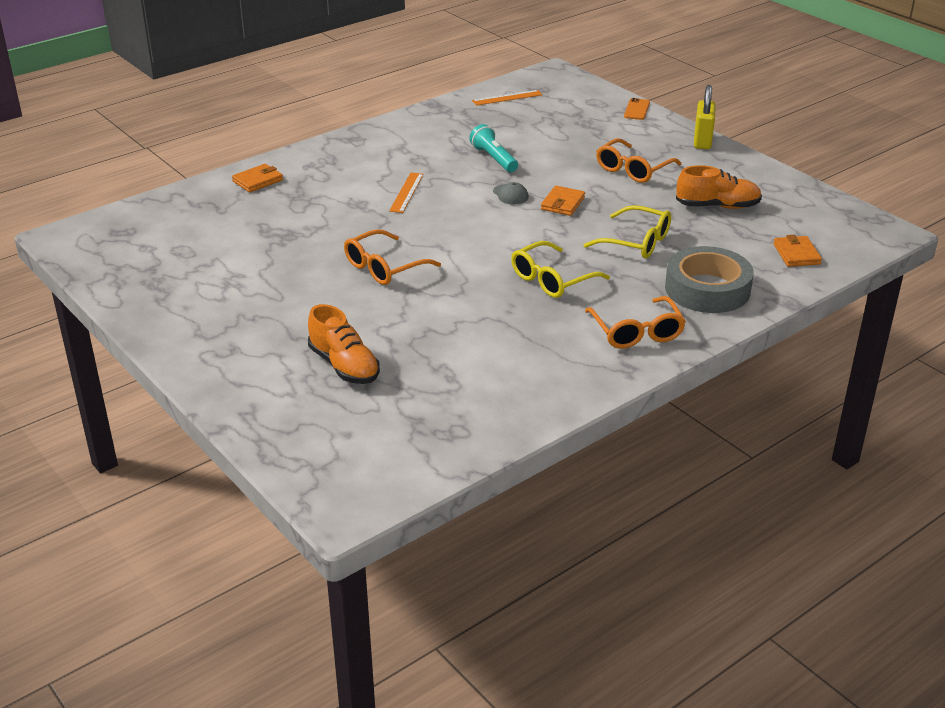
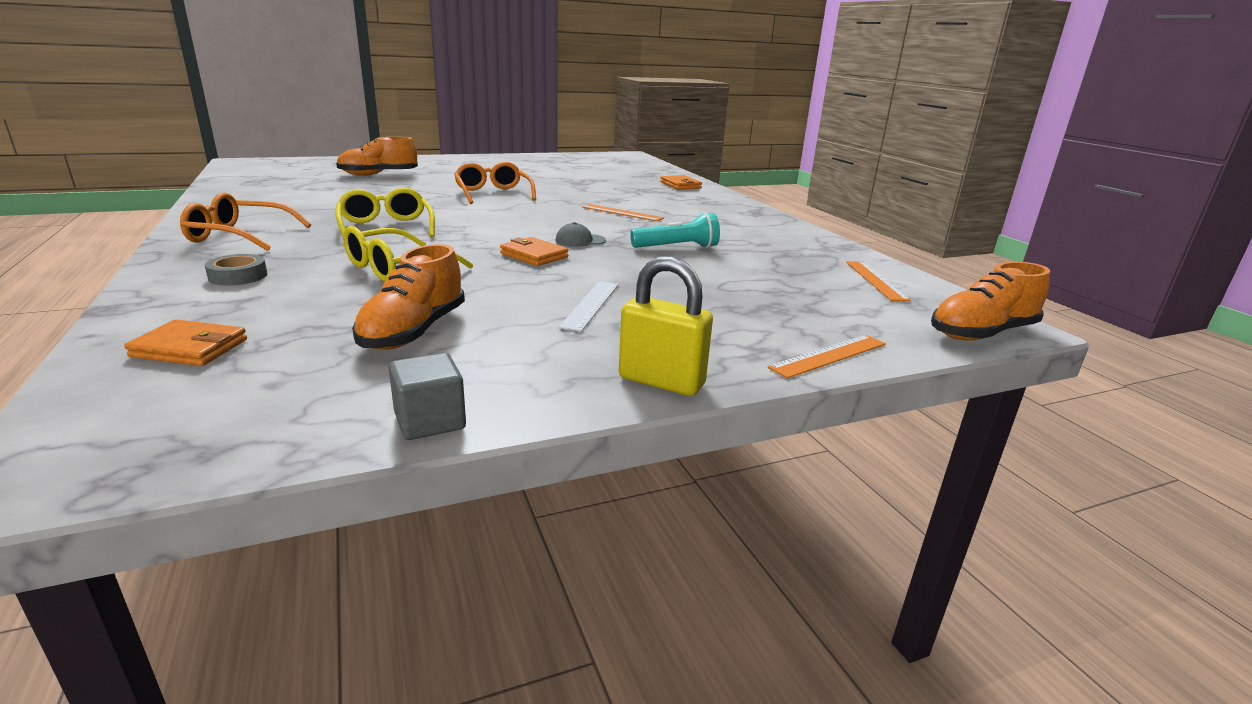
camera: 105 degrees right, 10 degrees down
orange glasses [596,138,681,183] -> white ruler [559,281,619,332]
orange phone [624,98,650,120] -> orange ruler [768,335,886,379]
grey tape [665,246,754,313] -> grey tape [205,254,268,286], size x0.45
none -> grey cube [389,353,466,440]
none -> orange shoe [931,262,1050,341]

